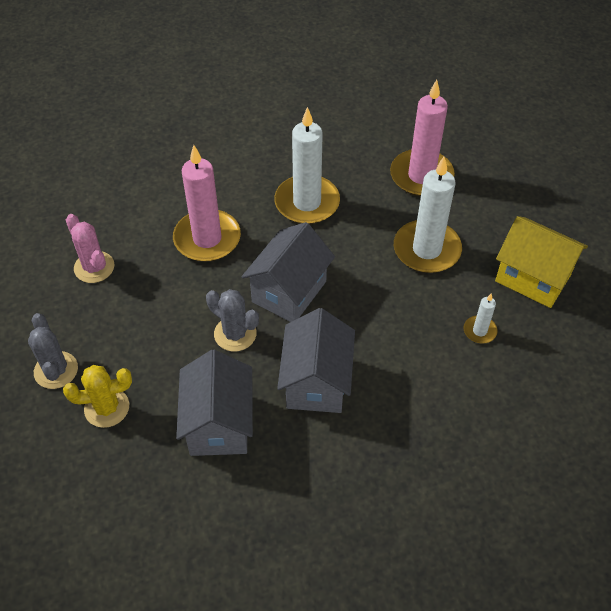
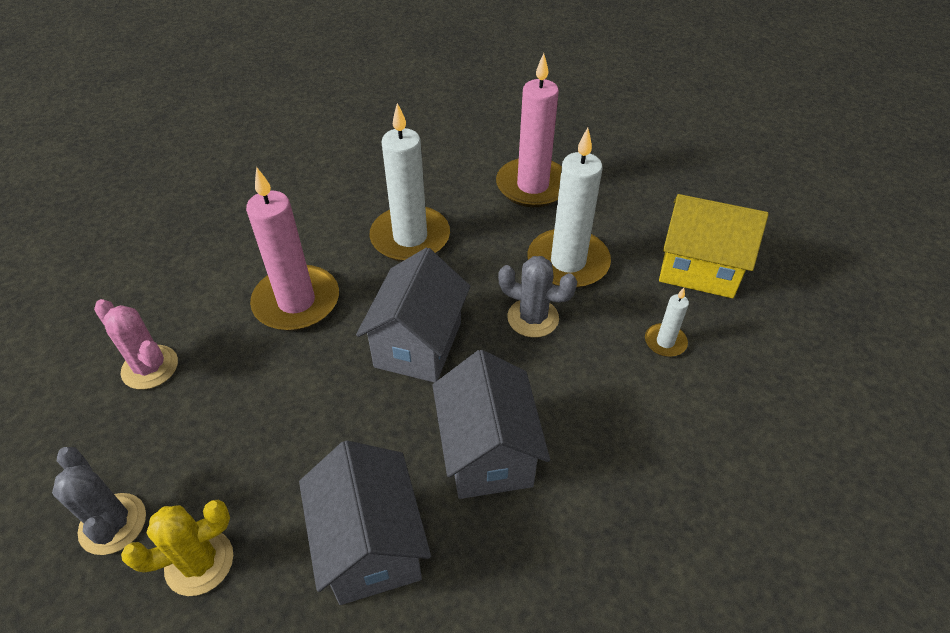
camera: 15 degrees left, 5 degrees down
grey cactus [206,289,259,351] -> grey cactus moved to [498,256,577,338]

